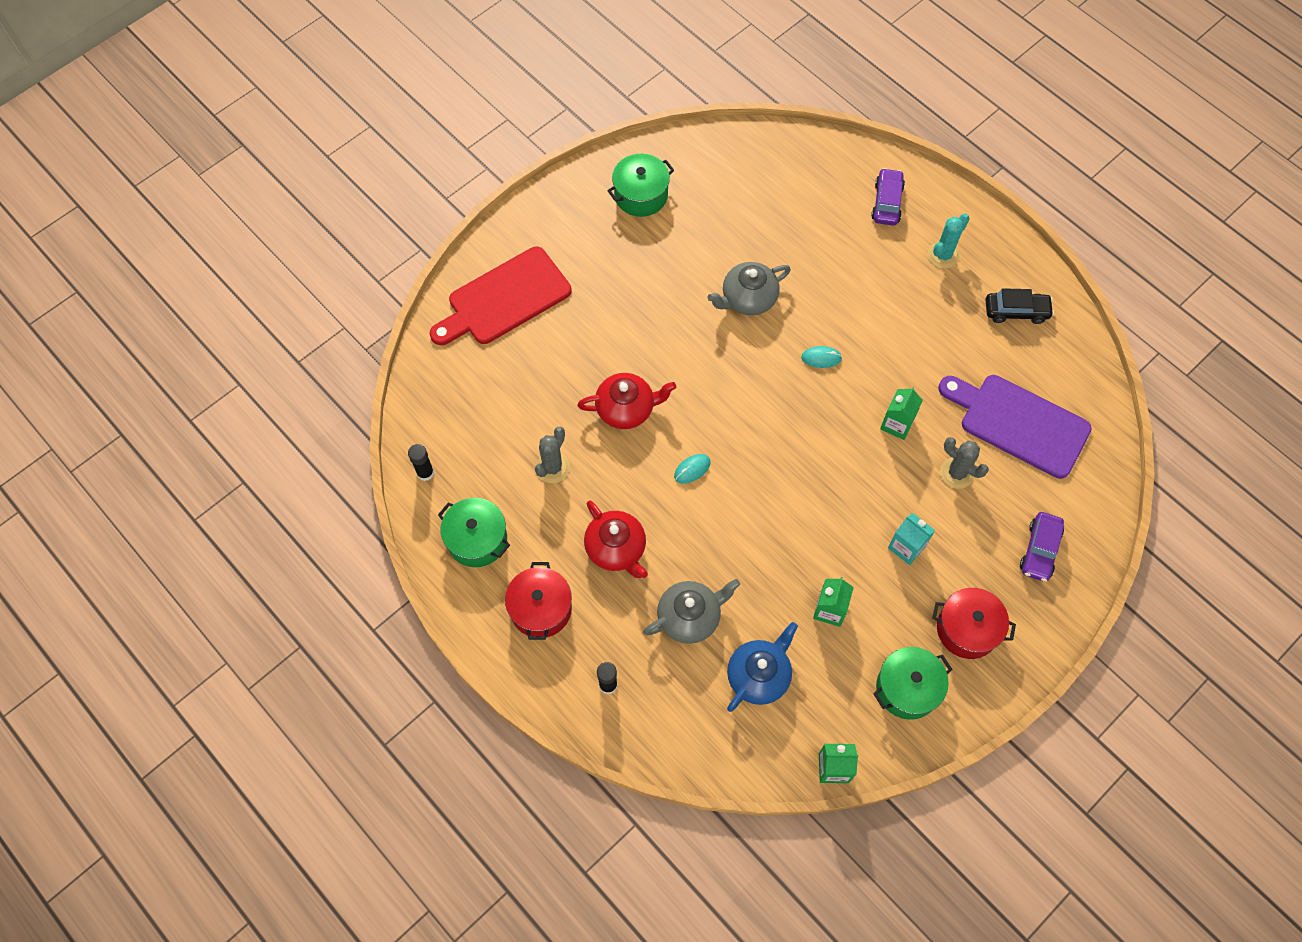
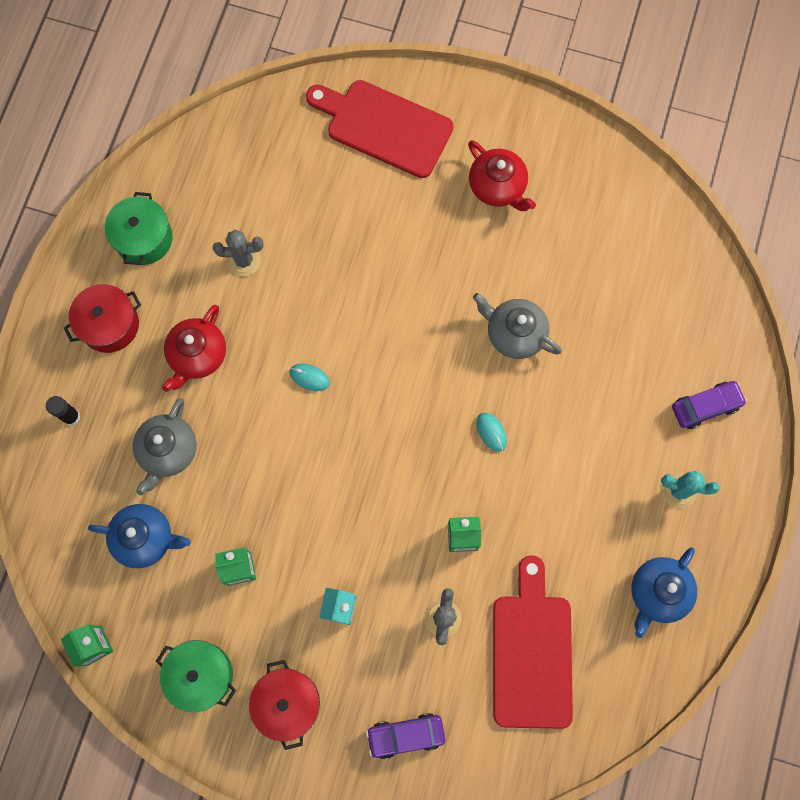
camera: 60 degrees right, 10 degrees up
black glue stick [408,444,434,481] -> none
red teapot [577,373,676,429] -> red teapot moved to [468,140,536,211]
green pot [608,154,674,217] -> none
grey teapot [643,579,740,644] -> grey teapot turned 75 degrees clockwise [133,398,196,495]
purple cutting board [938,375,1092,479] -> red cutting board [493,555,573,729]
black car [985,288,1054,324] -> blue teapot [631,547,697,638]

